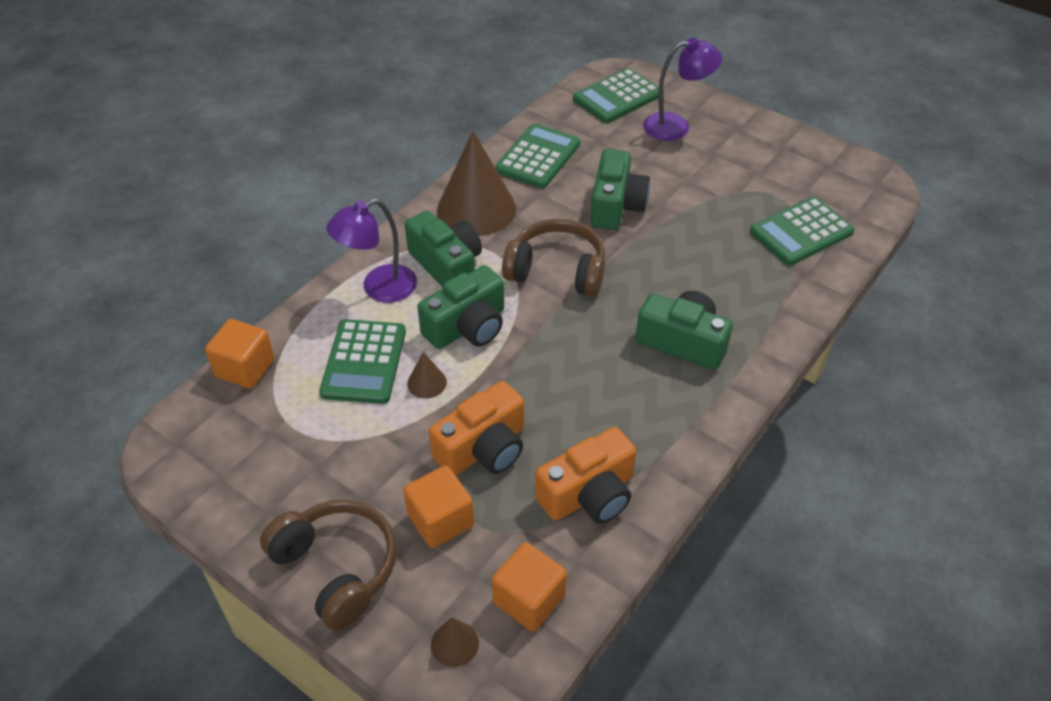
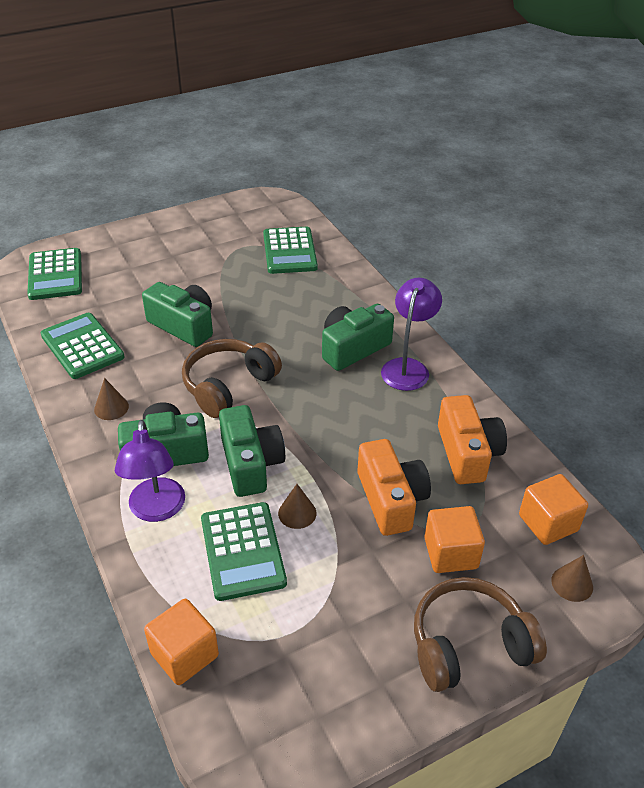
camera: 65 degrees left, 5 degrees down
green calculator [319,319,406,404] -> green calculator turned 45 degrees clockwise [201,502,287,601]
brown cone [437,131,516,236] -> brown cone [94,378,129,420], size x0.43
purple lamp [643,38,722,141] -> purple lamp moved to [381,278,442,391]

